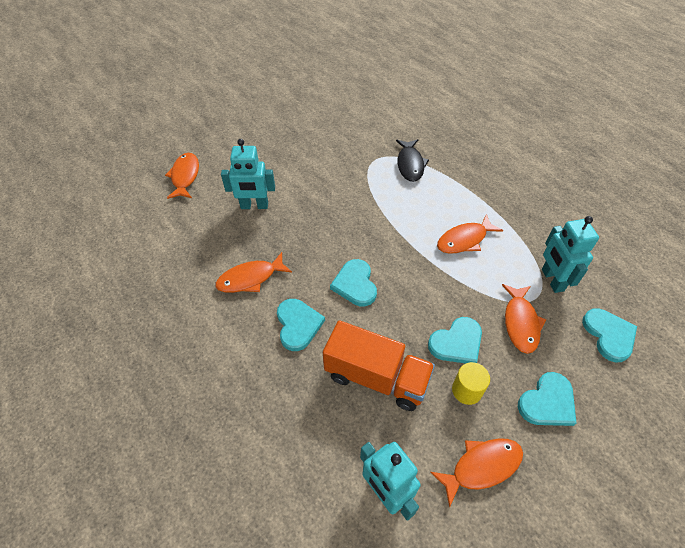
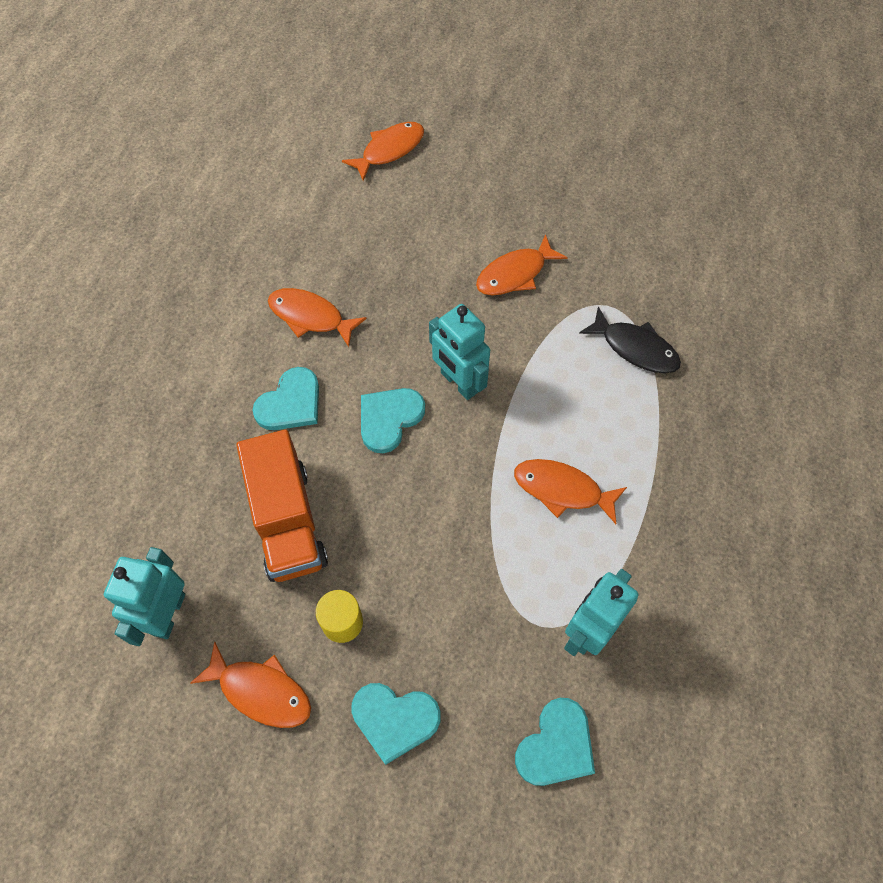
camera: 50 degrees right, 10 degrees up
turquoise robot [221,139,275,209] -> turquoise robot moved to [429,304,490,400]
black fish [396,139,429,182] -> black fish turned 105 degrees counterclockwise [579,306,681,373]
turquoise heart [428,317,482,363] -> none
orange fish [502,284,546,354] -> orange fish moved to [476,234,568,296]

